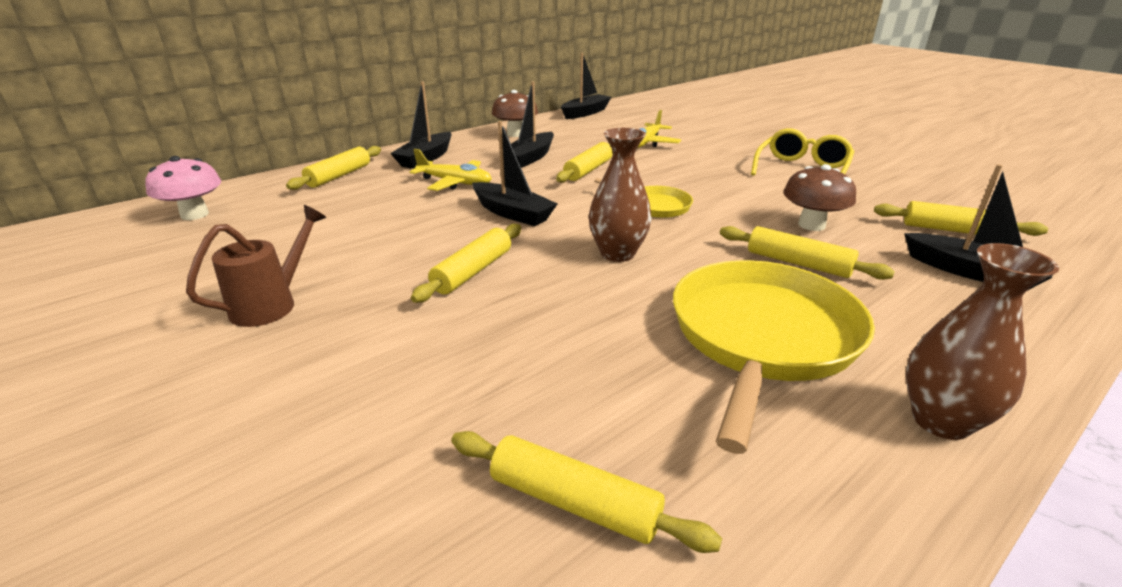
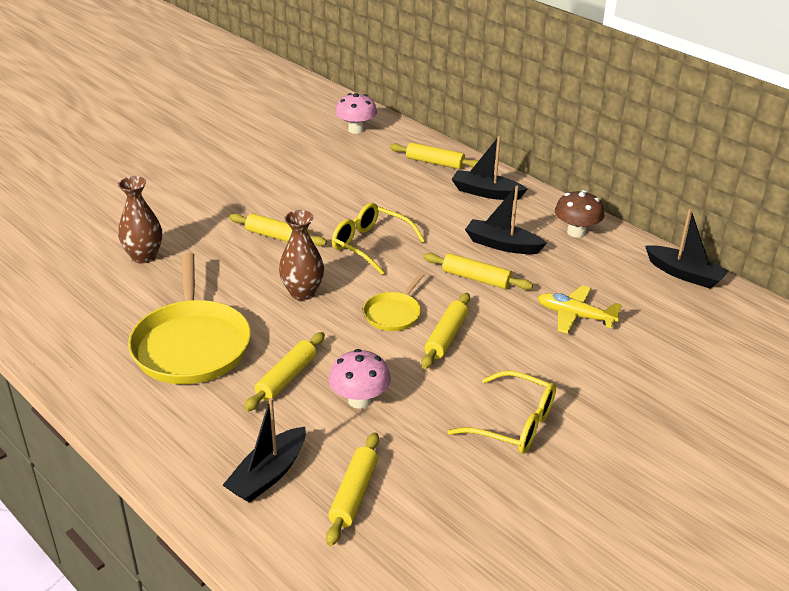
camera: 85 degrees right, 5 degrees up
brown watering can [186,205,326,327] -> none
yellow plane [409,149,492,191] -> none
yellow rolling pin [451,431,722,553] -> yellow rolling pin moved to [421,293,470,369]
black boat [472,121,557,226] -> yellow glasses [332,203,425,275]
yellow pan [673,260,875,454] -> yellow pan turned 60 degrees clockwise [128,252,251,384]
brown mushroom [783,164,856,231] -> pink mushroom [329,349,391,409]
brown vase [906,243,1059,440] -> brown vase moved to [118,176,162,264]

